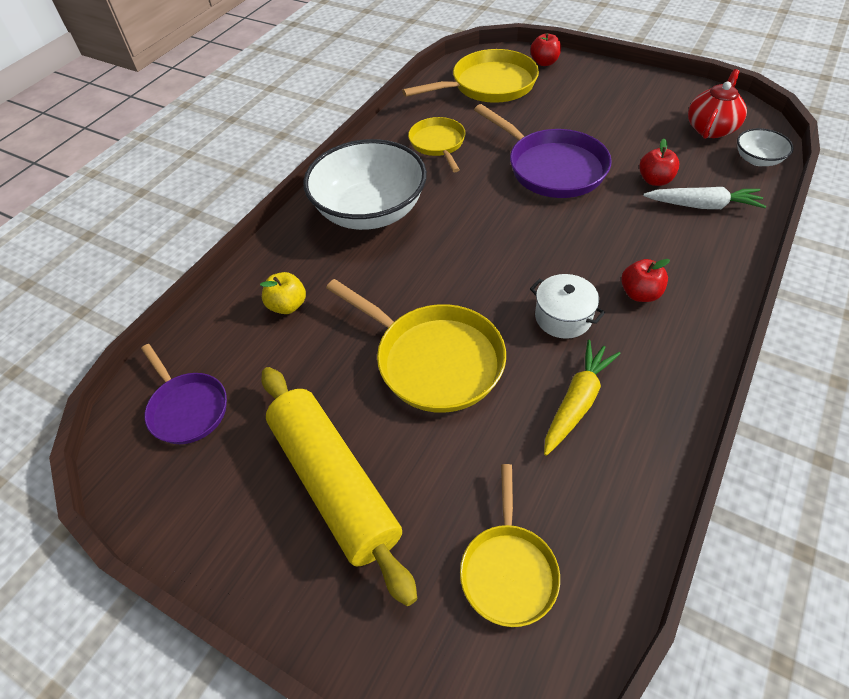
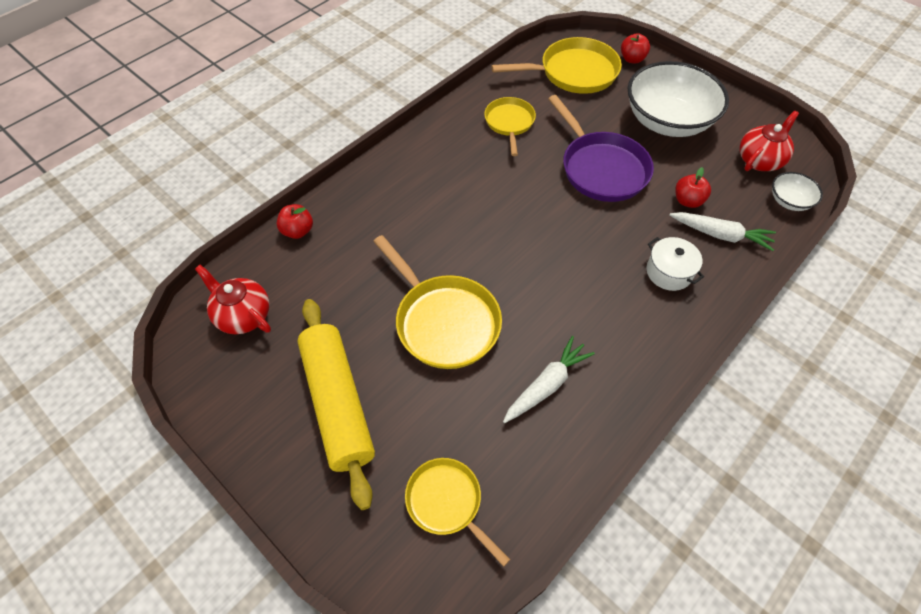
camera: 10 degrees right, 5 degrees up
purple pan [141,344,227,444] -> red teapot [195,265,271,334]
yellow apple [260,272,306,314] -> none
white bowl [303,139,427,230] -> white bowl moved to [628,61,729,137]
yellow pan [460,464,560,627] -> yellow pan turned 120 degrees clockwise [405,458,510,567]
white pot [530,274,605,339] -> white pot moved to [646,237,704,291]
yellow carrot [544,340,621,456] -> white carrot [503,336,595,423]
red apple [621,259,670,302] -> red apple moved to [277,204,313,239]

